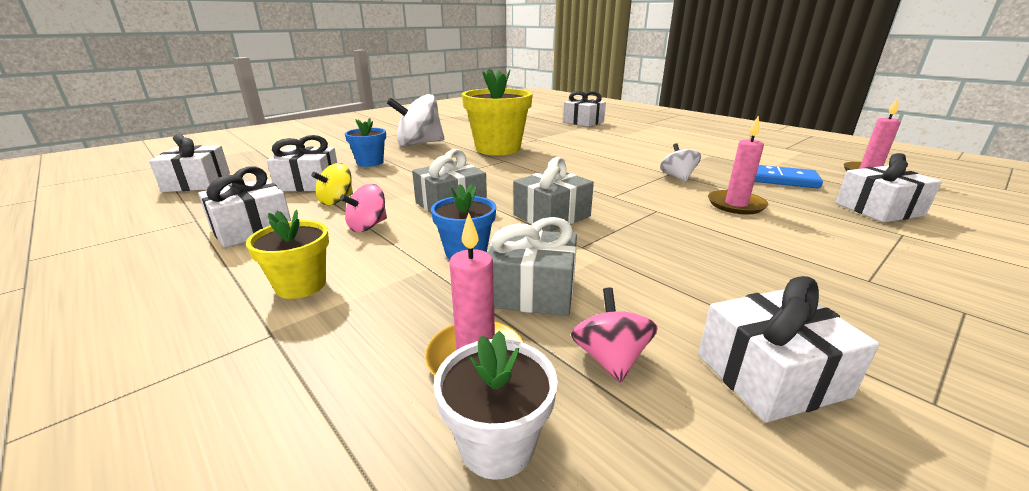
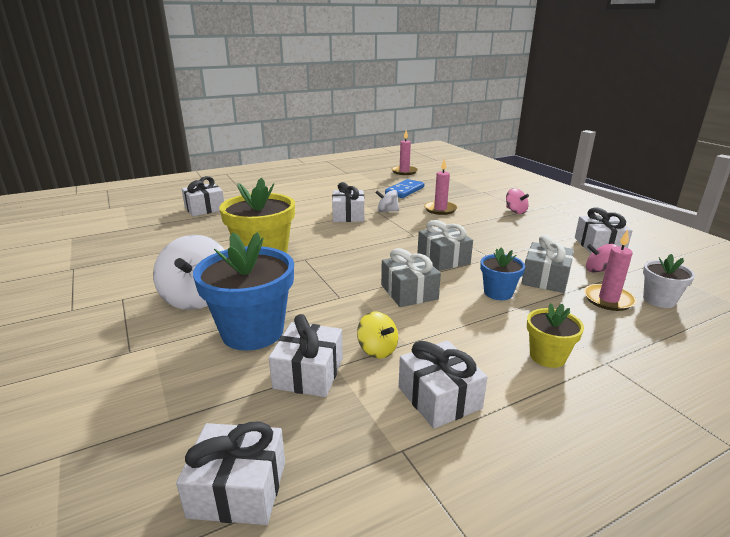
camera: 75 degrees left, 0 degrees up
pink spinning top [340,184,387,232] -> pink spinning top moved to [506,188,529,214]
blue flower pot [345,118,386,167] -> blue flower pot [193,232,294,351], size x1.92
white gift [835,153,942,222] -> white gift moved to [332,182,364,222]

